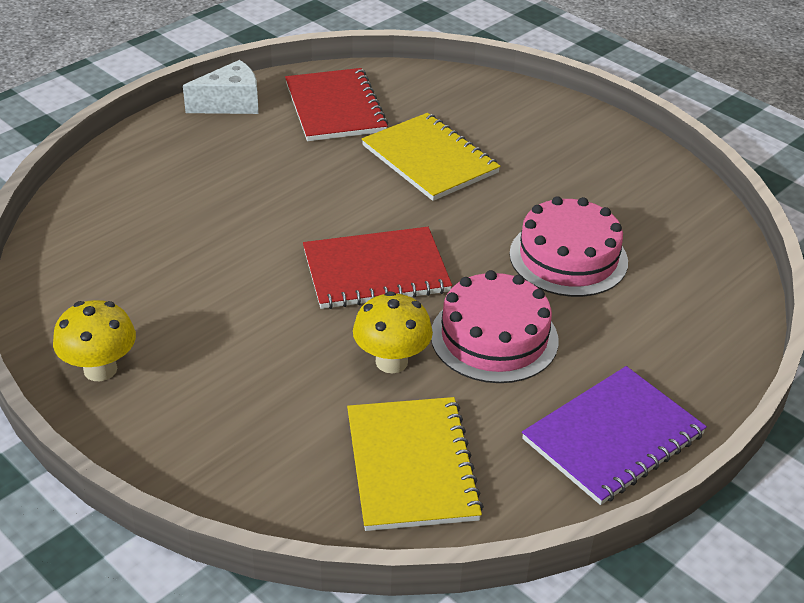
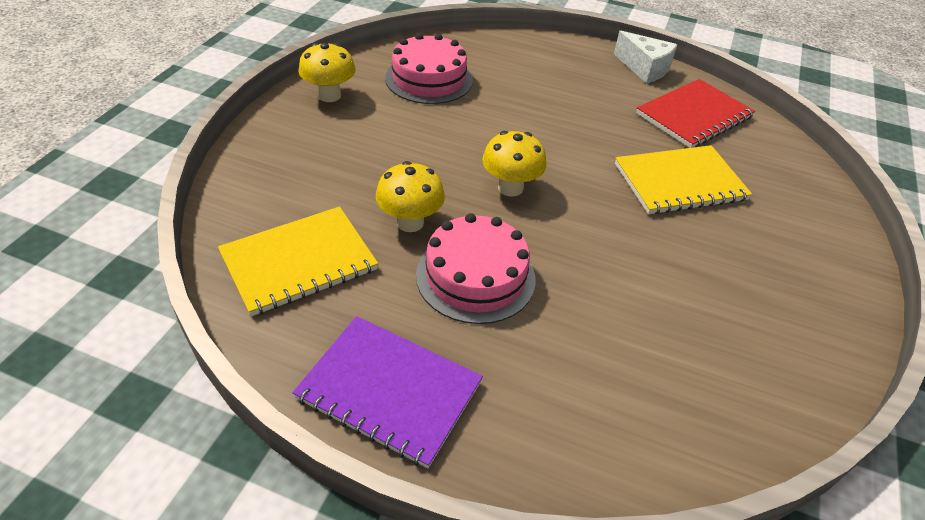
camera: 65 degrees right, 5 degrees up
red notebook [303,227,452,309] -> yellow mushroom [482,131,547,196]
yellow notebook [362,113,501,201] -> yellow notebook turned 45 degrees clockwise [615,145,752,214]
pink cake [509,196,628,297] -> pink cake moved to [385,33,473,104]

